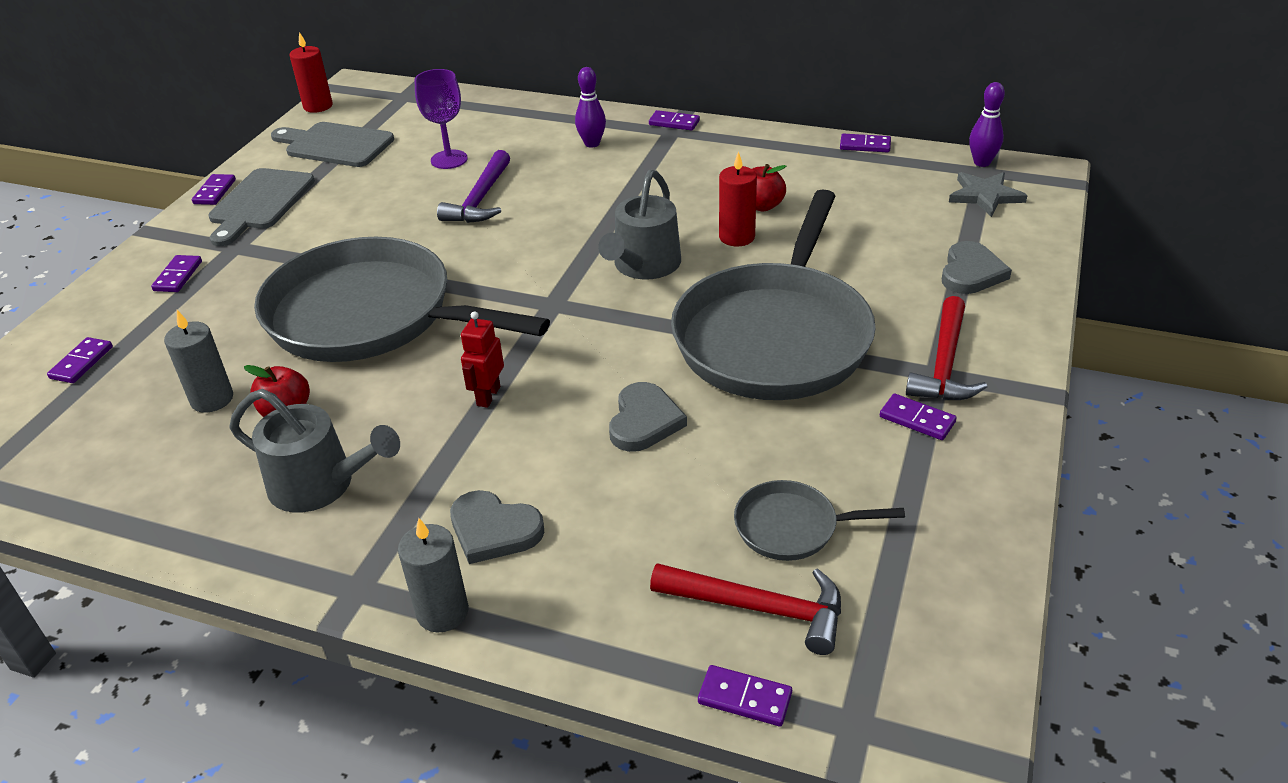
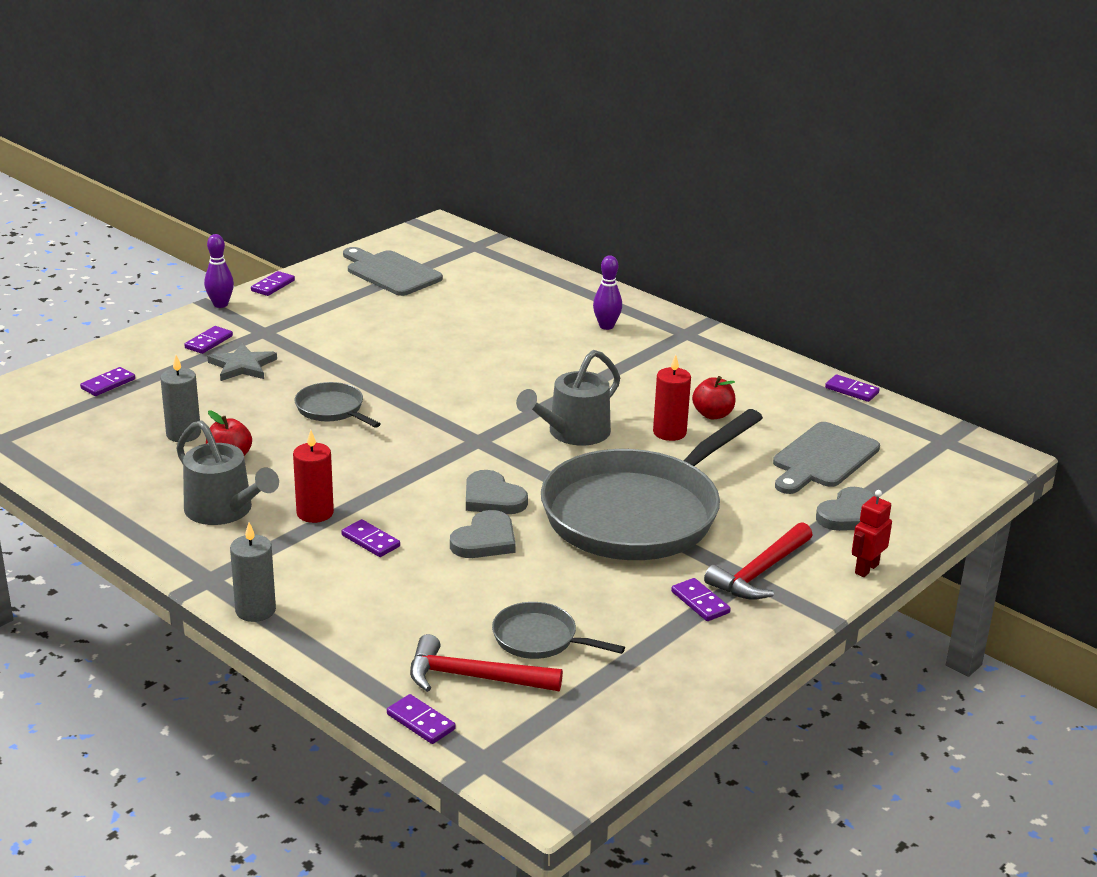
camera: 20 degrees right, 10 degrees down
grey cutting board [208,168,315,246] -> grey cutting board moved to [773,422,880,494]
grey pan [254,237,550,362] -> grey pan [295,382,381,428], size x0.42
red candle [289,32,333,113] -> red candle moved to [293,430,334,523]
purple goblet [414,69,468,169] -> none
purple hammer [437,150,510,223] -> none
grey heart [450,490,544,564] -> grey heart moved to [466,470,528,514]
red robot [461,311,504,408] -> red robot moved to [852,490,892,577]
purple domino [649,110,700,131] -> purple domino moved to [341,519,400,557]
red hammer [650,563,841,655] -> red hammer turned 150 degrees clockwise [410,634,563,692]
grey star [949,172,1028,217] -> grey star moved to [207,343,277,381]
purple bowling pin [969,82,1005,167] -> purple bowling pin moved to [204,234,234,308]

